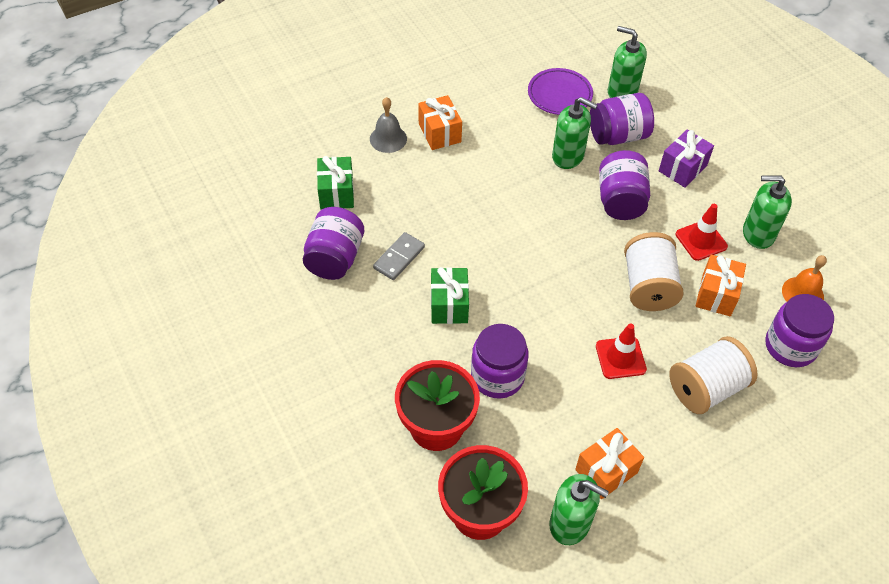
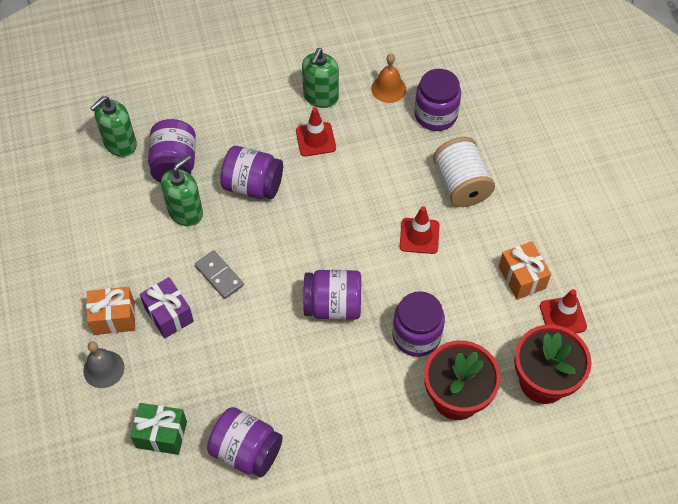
camera: 75 degrees left, 5 degrees up
grey domino [373,232,425,280] -> grey domino moved to [195,250,244,299]
green gift [431,267,469,324] -> none
purple plate [528,68,593,115] -> none
green soap dispenser [549,474,609,545] -> red traffic cone [540,289,587,333]
white spool [624,232,684,311] -> none
purple gift [659,130,714,188] -> purple gift moved to [140,277,194,338]
orange gift [696,255,746,316] -> none
none -> purple jar [303,270,361,320]

